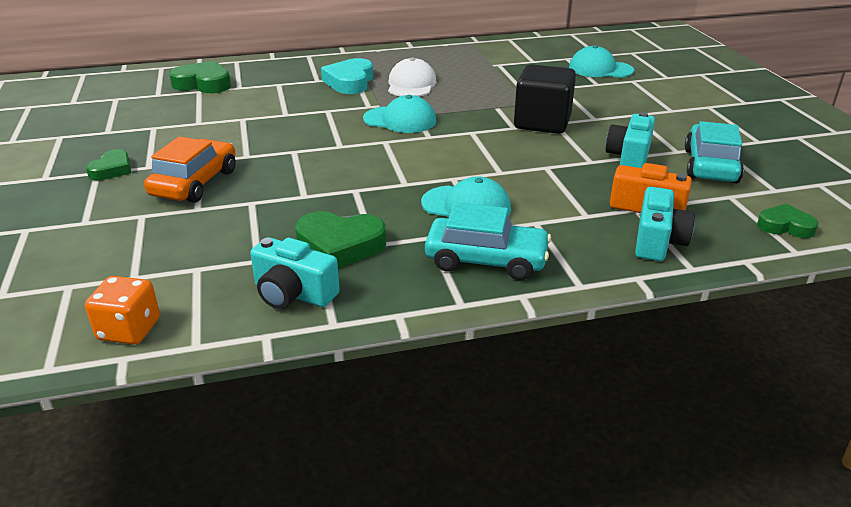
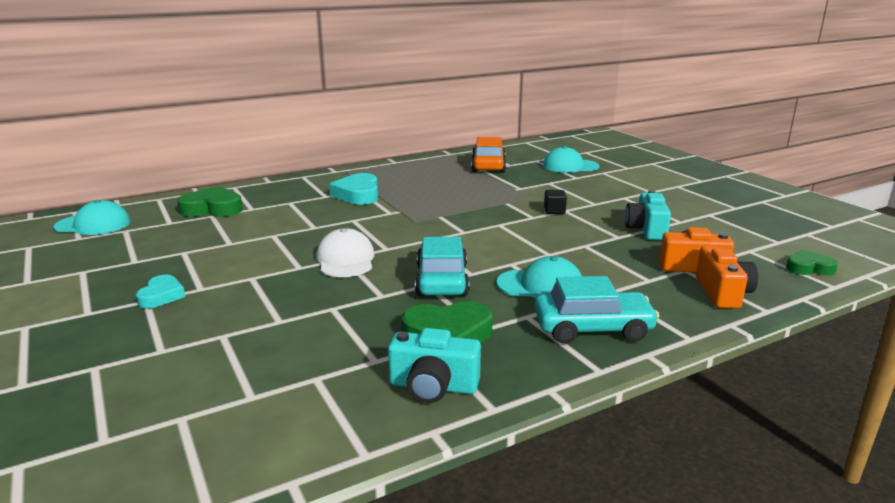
camera: 15 degrees left, 10 degrees down
orange dice [85,276,160,345] -> none
green heart [86,149,131,180] -> turquoise heart [136,275,185,308]
orange car [144,136,236,203] -> orange car moved to [471,137,506,173]
turquoise cap [363,95,436,133] -> turquoise cap moved to [54,200,131,235]
white cap [388,57,437,97] -> white cap moved to [316,228,375,277]
black cube [514,64,576,134] -> black cube [544,190,567,214], size x0.43
turquoise camera [635,187,695,261] -> orange camera [696,246,758,308]
turquoise car [684,121,744,184] -> turquoise car moved to [415,237,470,296]

